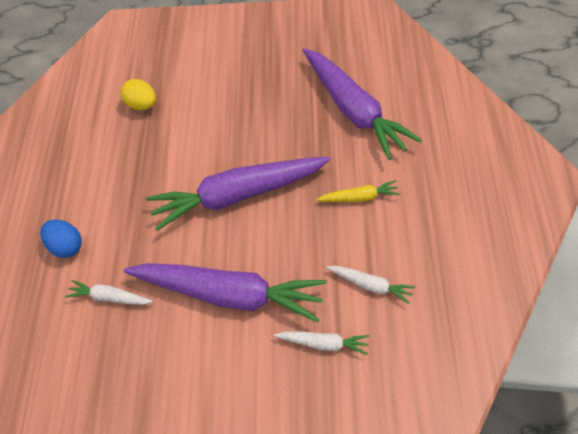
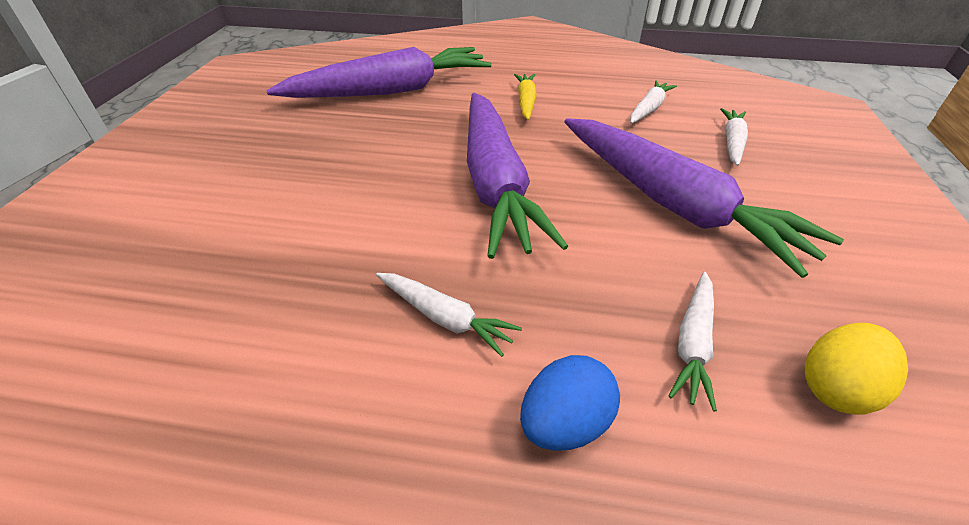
camera: 85 degrees left, 10 degrees down
yellow egg [121,79,156,110] -> yellow egg moved to [804,323,908,415]
purple carrot [124,263,327,323] -> purple carrot turned 120 degrees clockwise [564,118,844,278]
none -> white carrot [376,273,522,357]

